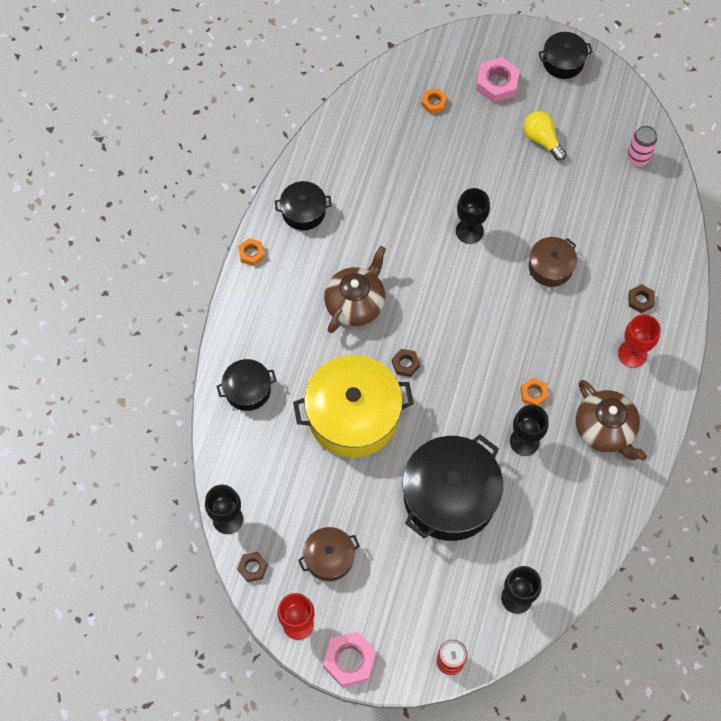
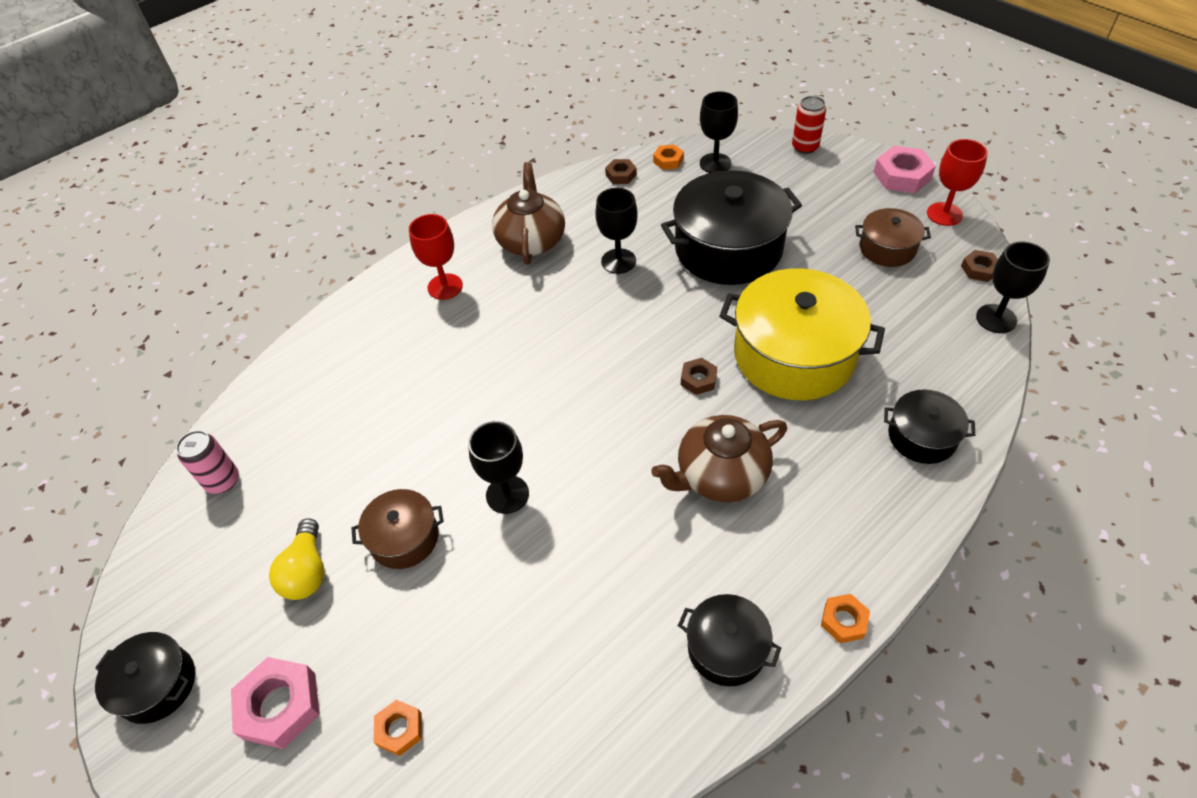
camera: 145 degrees left, 15 degrees down
orange nut [521,378,549,406] -> orange nut moved to [653,144,684,170]
brown pot [529,237,577,287] -> brown pot moved to [352,489,444,569]
brown nut [628,284,655,313] -> brown nut moved to [605,159,637,184]

